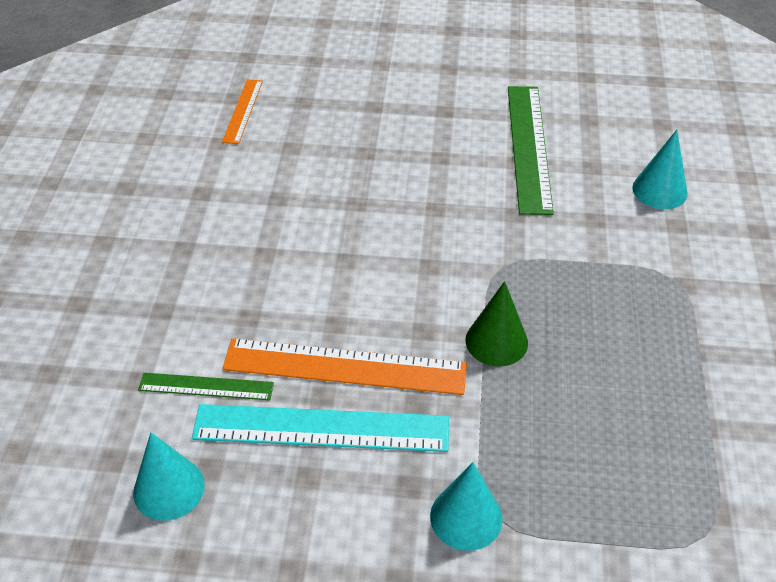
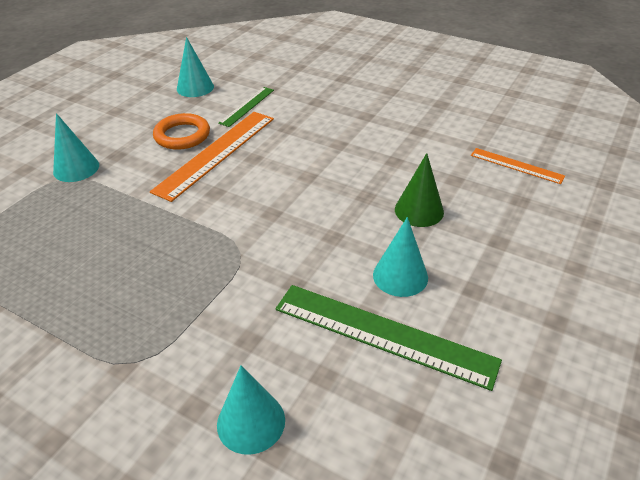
camera: 115 degrees right, 5 degrees down
turquoise ruler [192,404,449,452] -> orange ring [153,113,210,150]
green cone [465,281,528,366] -> green cone moved to [395,153,444,227]
none -> turquoise cone [373,217,428,297]

